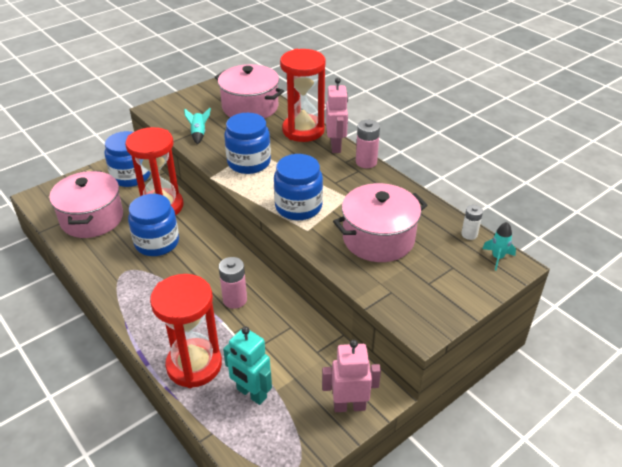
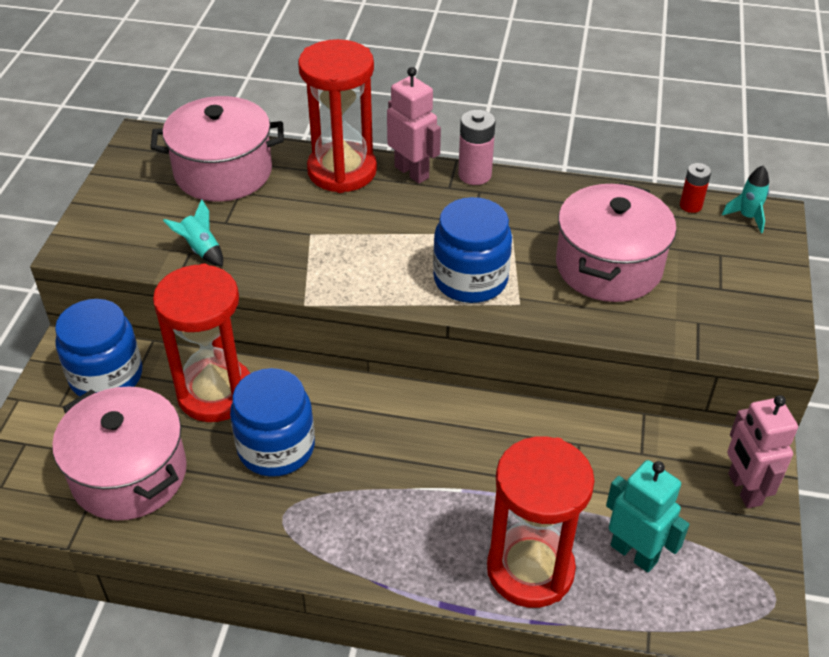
camera: 40 degrees left, 5 degrees up
pink battery [219,257,247,309] -> none
turquoise robot [223,326,272,405] -> turquoise robot turned 135 degrees counterclockwise [606,460,689,572]
blue jar [224,113,271,174] -> none
pink robot [322,340,381,412] -> pink robot turned 60 degrees counterclockwise [727,395,798,508]
white battery [461,205,483,240] -> red battery [680,163,711,213]

